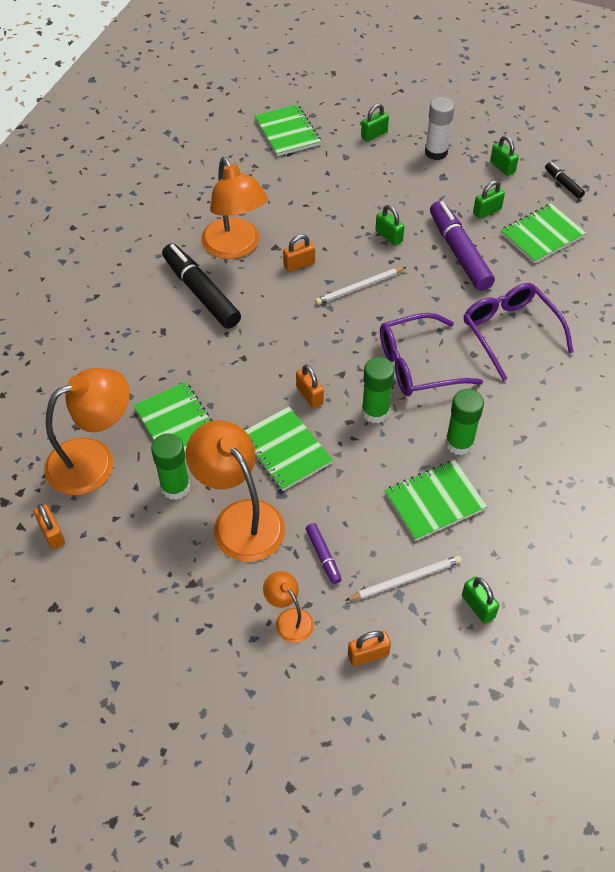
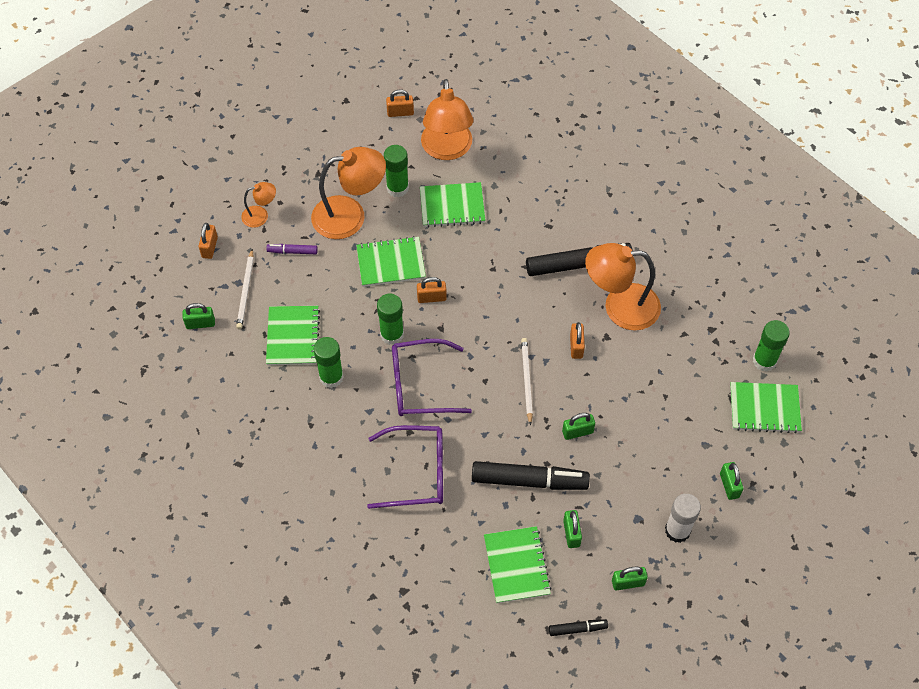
camera: 115 degrees right, 5 degrees up
purple glasses [380,313,483,397] -> purple glasses turned 105 degrees counterclockwise [392,339,472,416]
purple marker [430,201,495,291] -> black marker [472,461,590,490]
none -> green glue stick [753,320,790,372]

